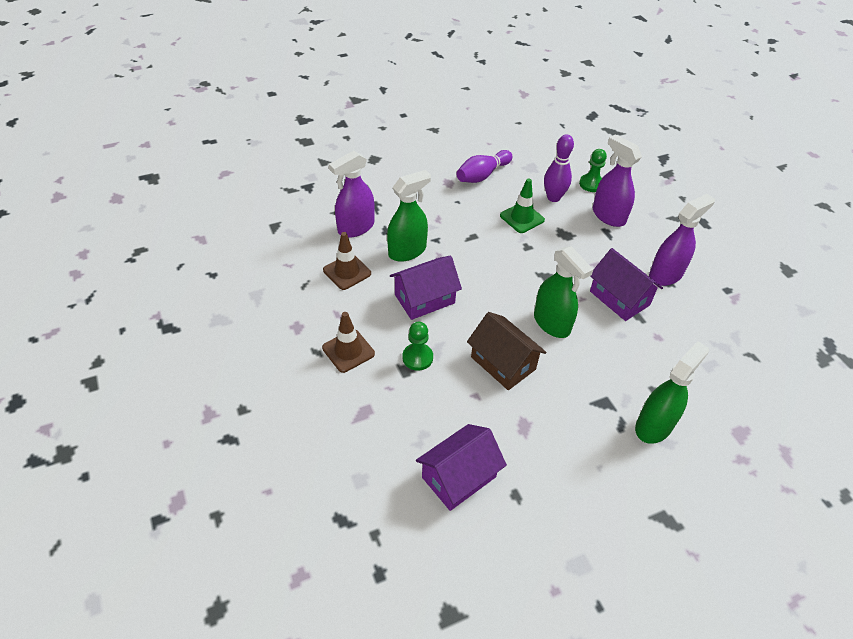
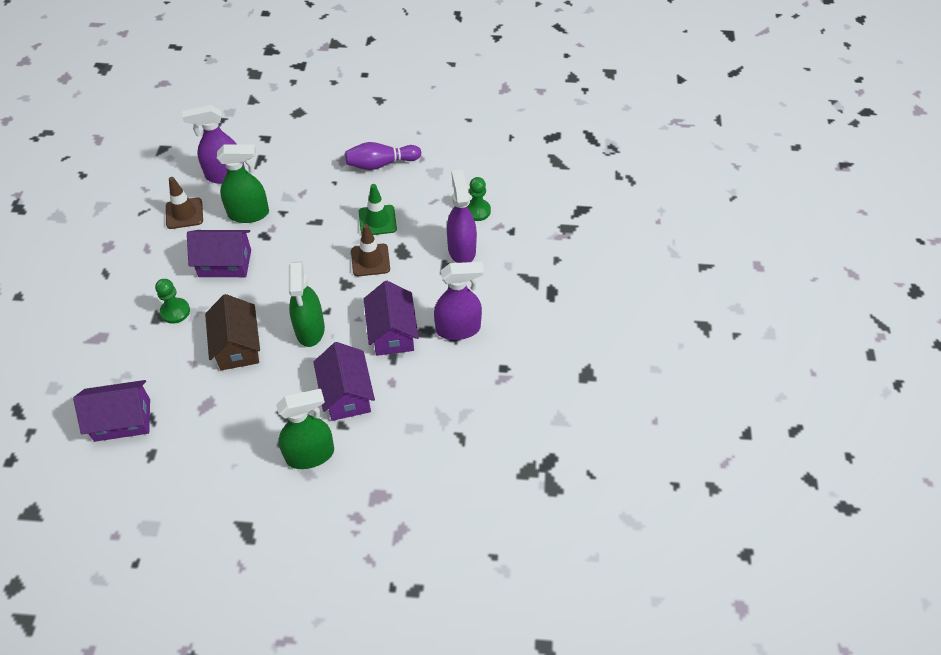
camera: 30 degrees right, 5 degrees up
brown traffic cone [322,312,375,373] -> brown traffic cone moved to [351,224,390,276]
purple bowling pin [544,134,574,202] -> none
none -> purple house [313,342,375,421]

